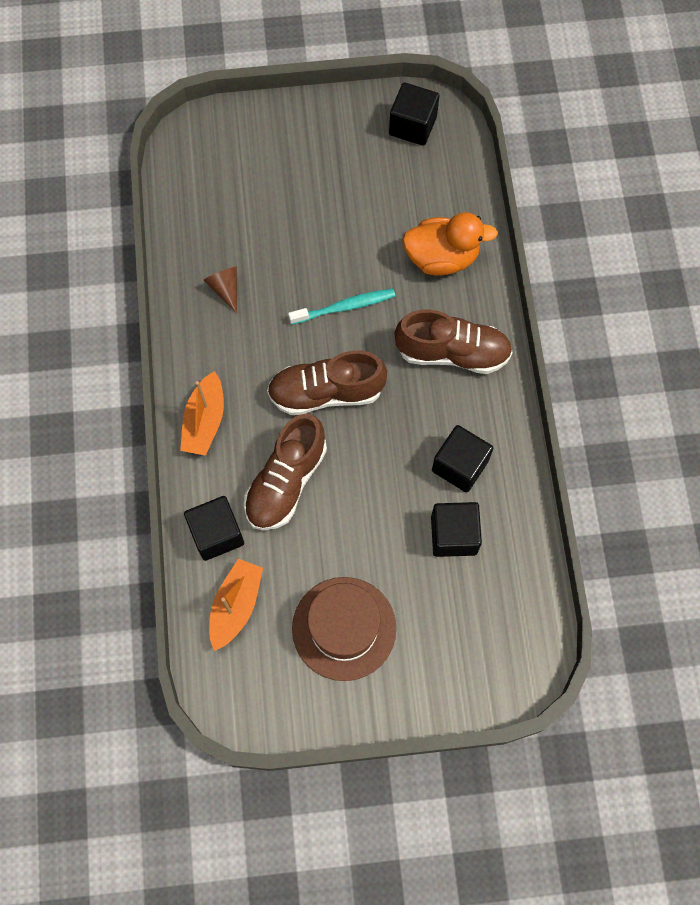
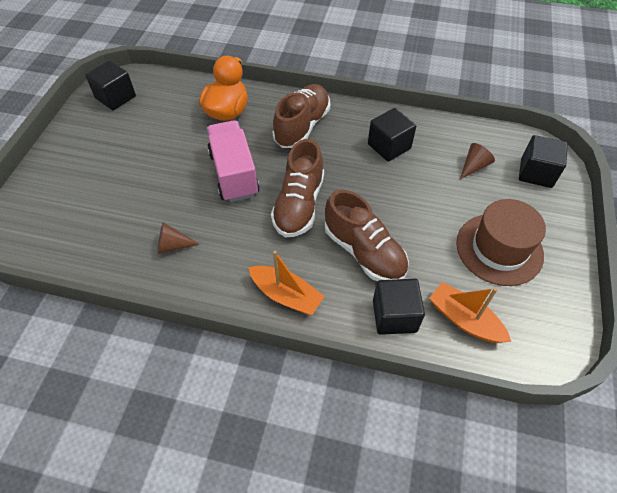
camera: 70 degrees left, 15 degrees down
turquoise toothbrush [288,289,395,325] -> pink truck [207,120,260,202]
black cube [431,502,482,557] -> black cube moved to [519,135,568,188]
none -> brown cone [460,143,495,179]

